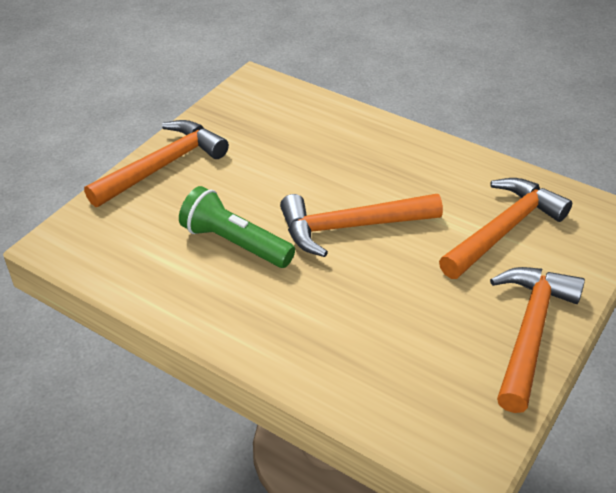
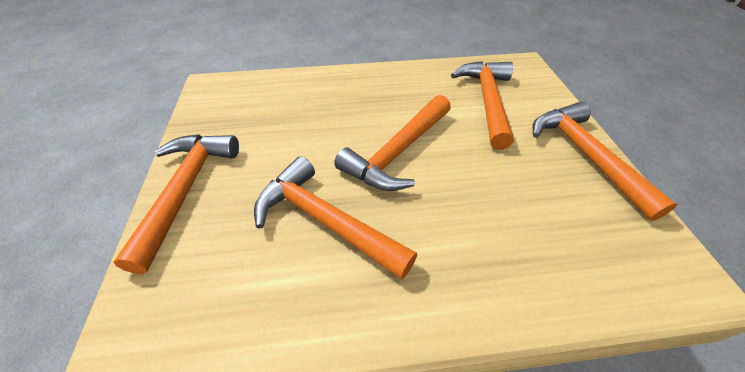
camera: 40 degrees left, 5 degrees up
green flashlight [179,186,295,268] -> orange hammer [254,156,417,280]

